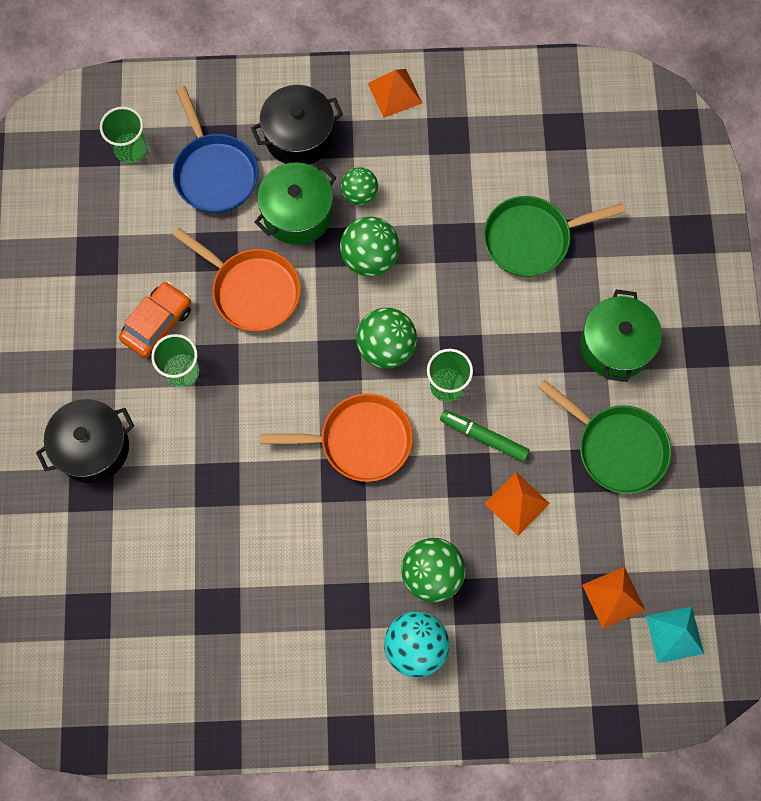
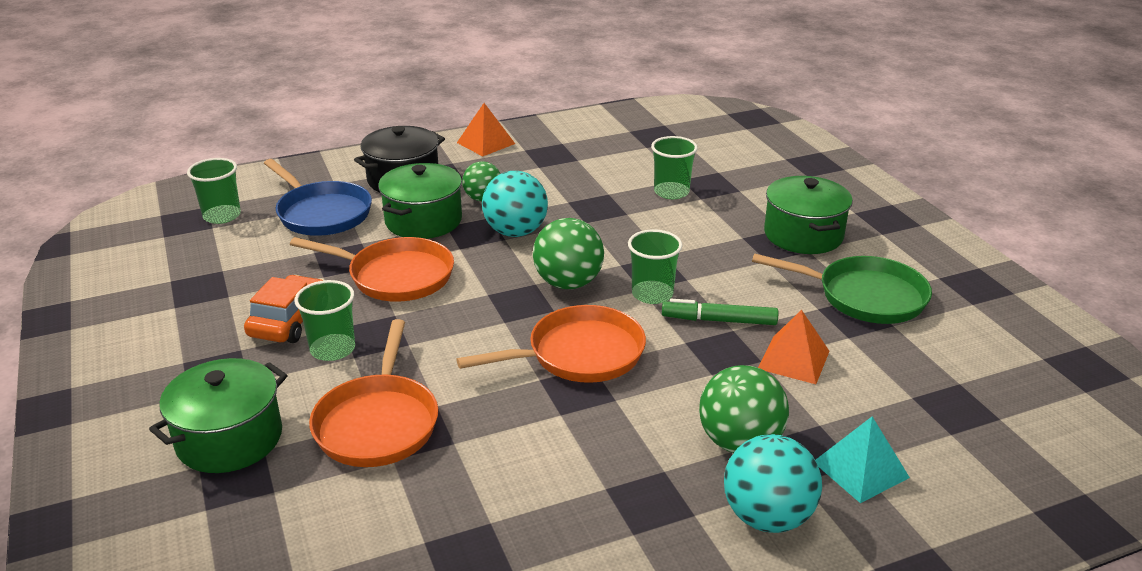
camera: 20 degrees left, 40 degrees down
black pot [36,399,134,483] -> green pot [149,358,288,473]
green ball [340,217,400,277] -> turquoise ball [482,171,548,237]
green pan [483,196,625,277] -> green cup [651,136,698,199]
orange pyramid [582,567,645,629] -> none
turquoise pyramid [646,607,704,663] -> turquoise pyramid moved to [816,417,910,503]
none -> orange pan [309,319,438,467]

